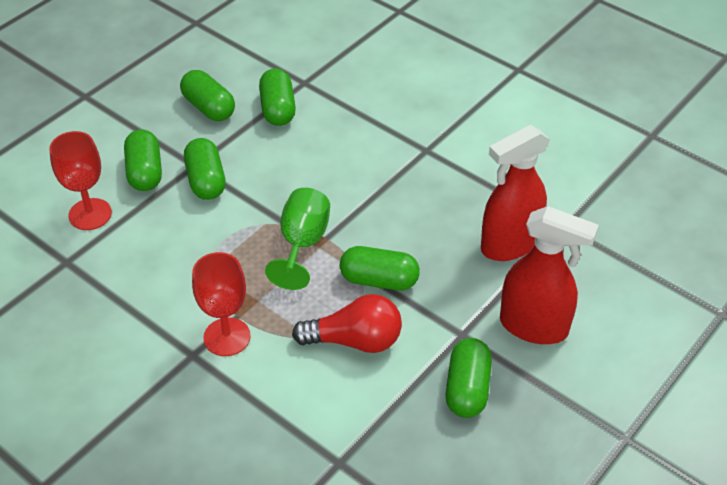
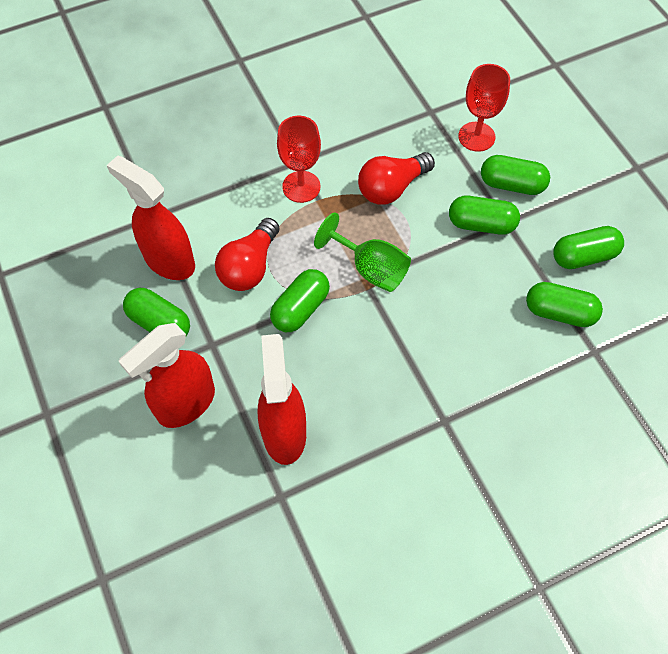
camera: 115 degrees right, 15 degrees up
none -> red spray bottle [107,155,195,280]
none -> red light bulb [358,152,435,205]

